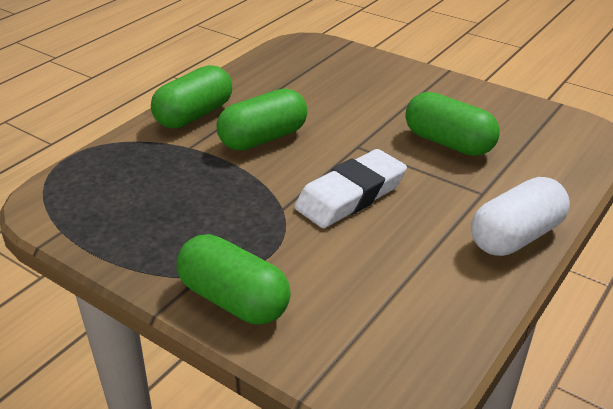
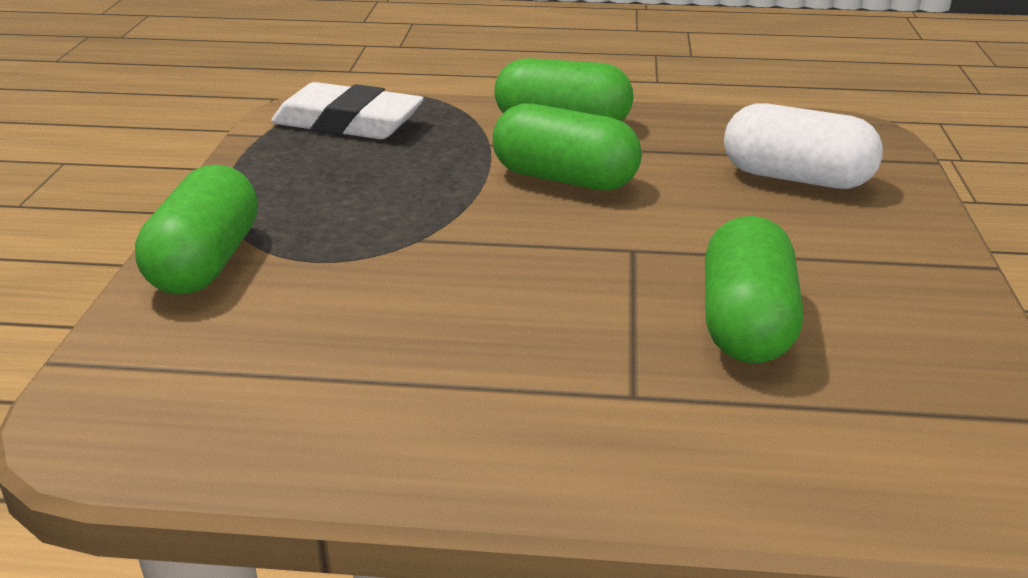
camera: 60 degrees right, 5 degrees down
white eraser [294,149,407,228] -> white eraser moved to [271,82,424,139]
white capsule [471,177,570,256] -> white capsule moved to [724,103,883,189]

